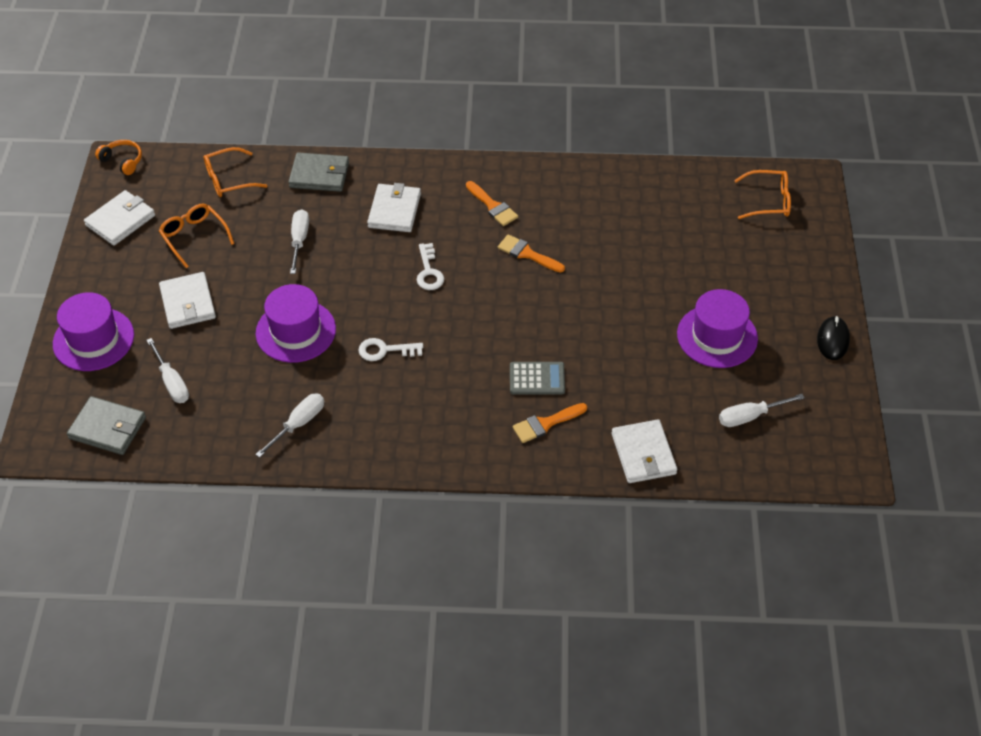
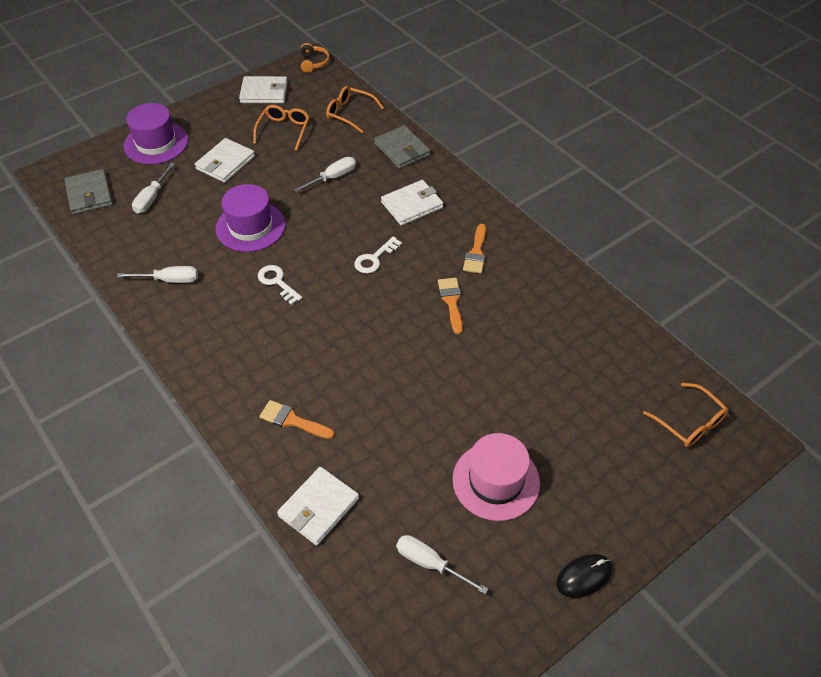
camera: 50 degrees right, 0 degrees up
grey calculator [510,362,565,395] -> none
purple hat [677,289,758,368] -> pink hat [453,433,540,521]

